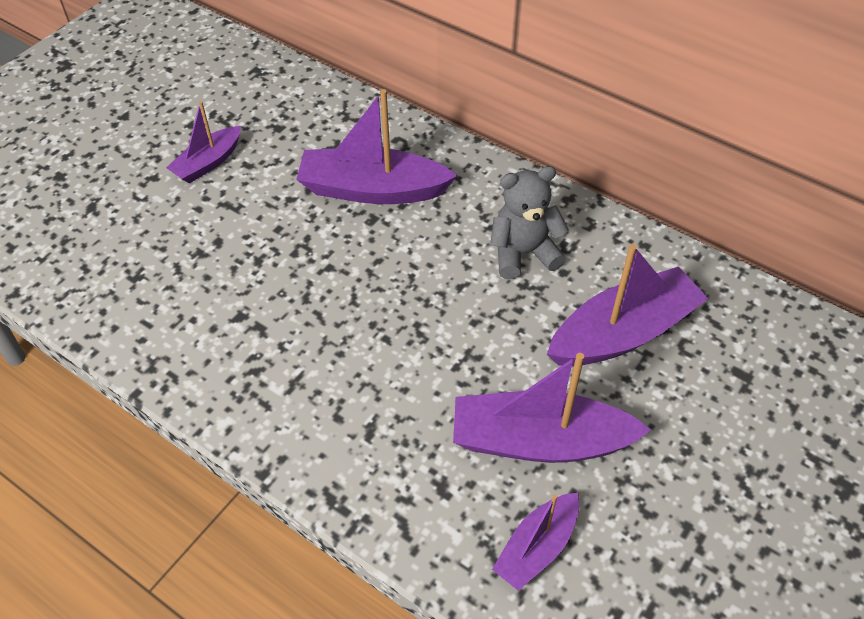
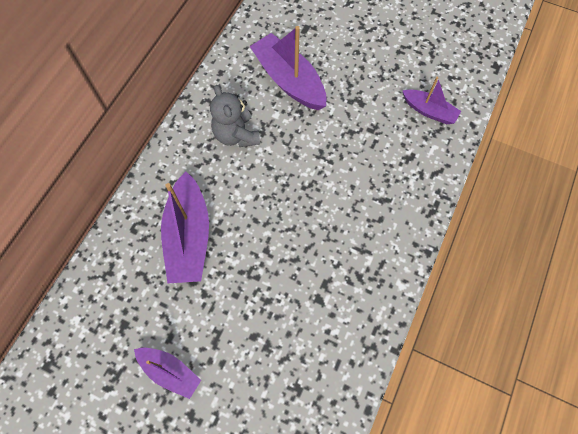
camera: 100 degrees left, 15 degrees up
purple boat [453,353,651,463] -> none

